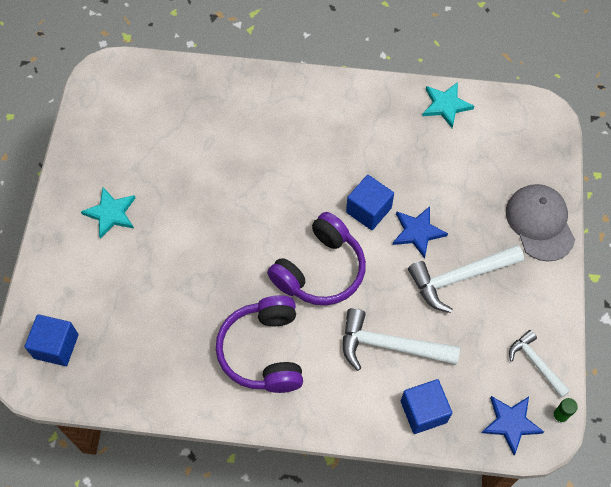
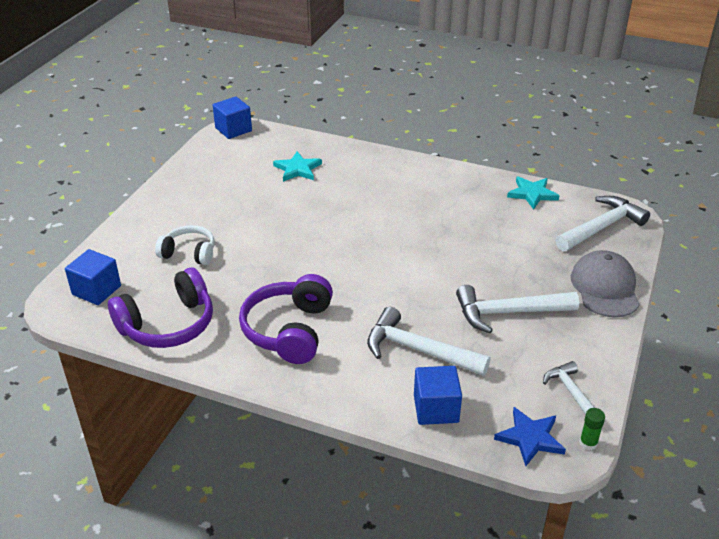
camera: 15 degrees right, 25 degrees down
turquoise star [81,187,135,239] -> turquoise star moved to [273,151,322,182]
purple headphones [267,212,366,305] -> purple headphones moved to [108,267,213,348]
blue cube [346,175,394,230] -> blue cube moved to [213,97,252,139]
blue star [393,206,448,259] -> none
none -> white headphones [155,225,215,265]
none -> white hammer [555,196,650,251]

